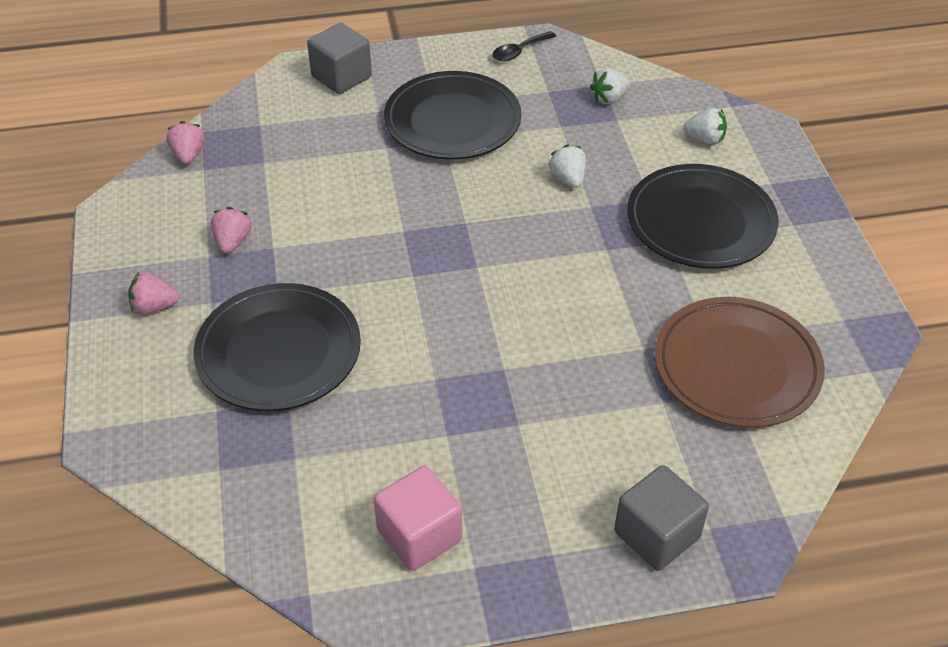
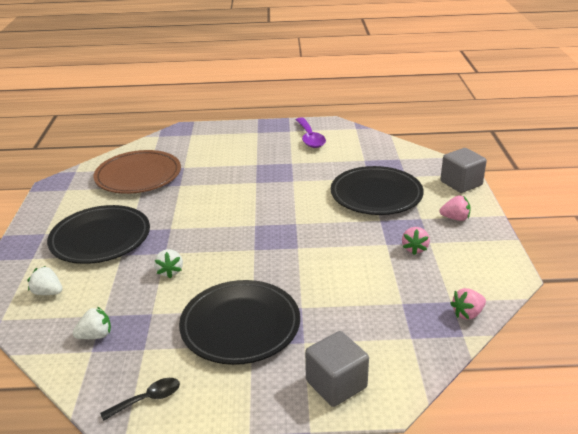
camera: 170 degrees left, 15 degrees down
pink strawberry [167,121,204,164] -> pink strawberry turned 60 degrees clockwise [450,288,486,320]
pink cube [374,466,462,571] -> purple spoon [296,117,326,148]
grey cube [614,465,709,571] -> grey cube moved to [440,148,487,193]

